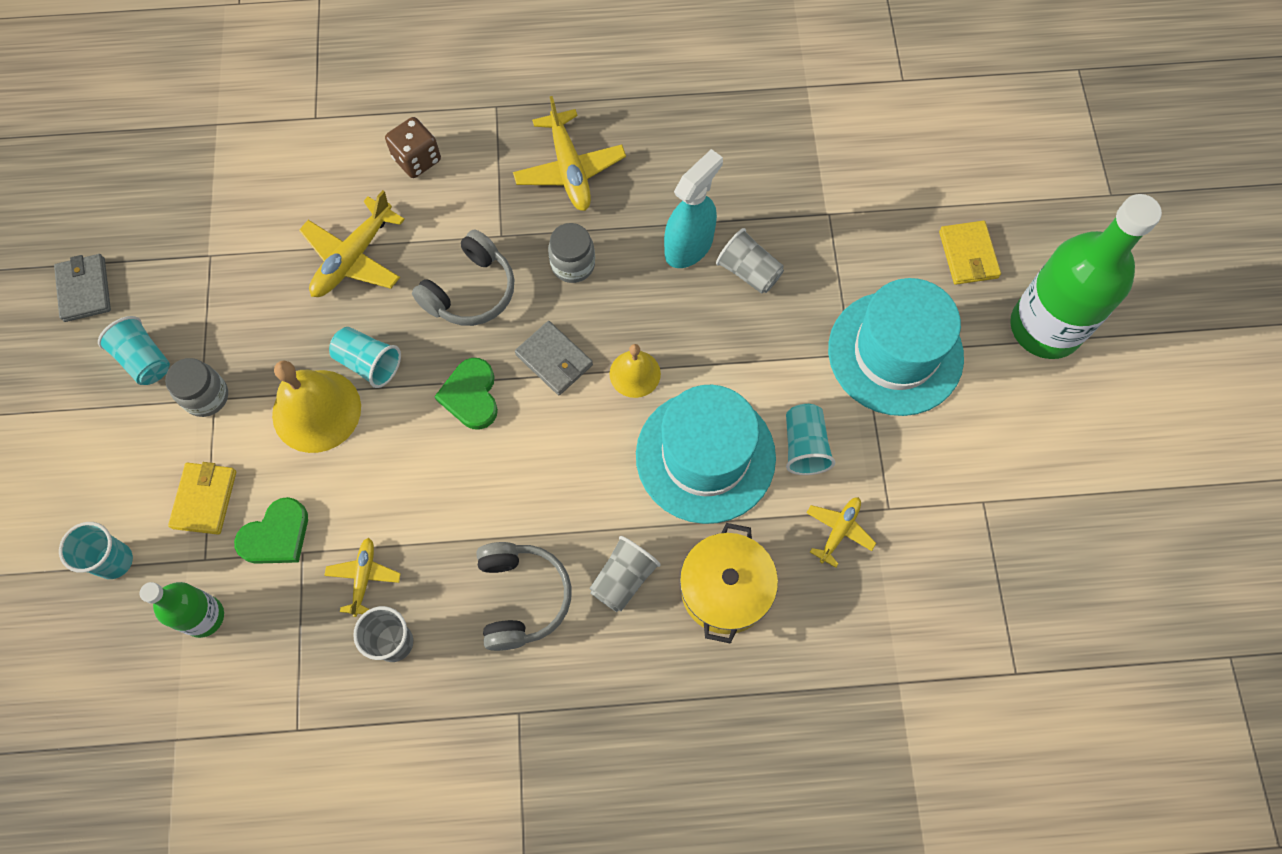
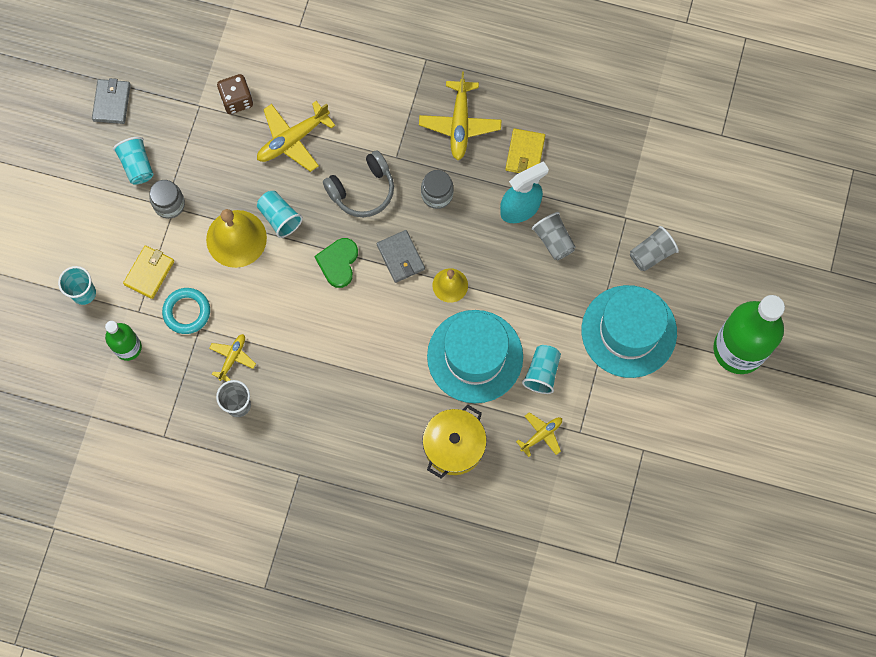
camera: 20 degrees right, 5 degrees up
green heart [234,497,308,564] -> turquoise ring [162,288,210,334]
brown dice [385,117,441,178] -> brown dice moved to [217,74,253,114]
grey headphones [476,542,572,651] -> none
grey cup [589,536,661,612] -> grey cup moved to [630,226,679,271]
yellow wallet [939,221,1001,285] -> yellow wallet moved to [505,129,545,173]

